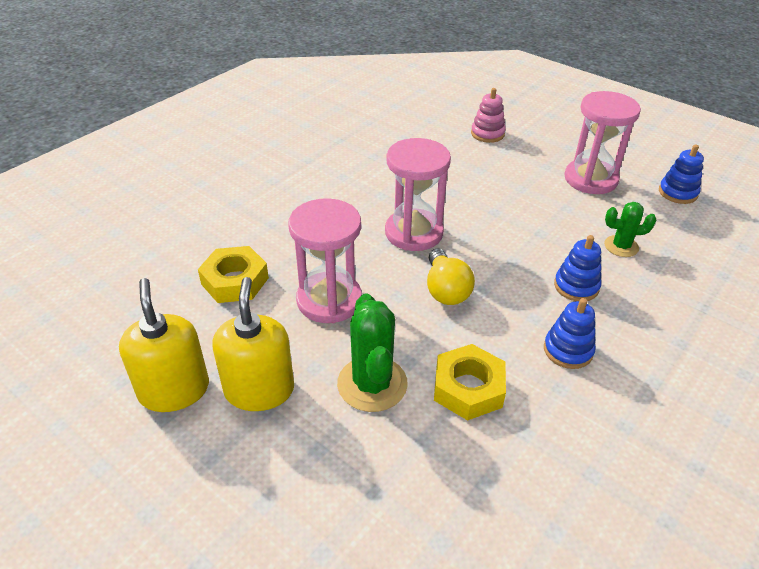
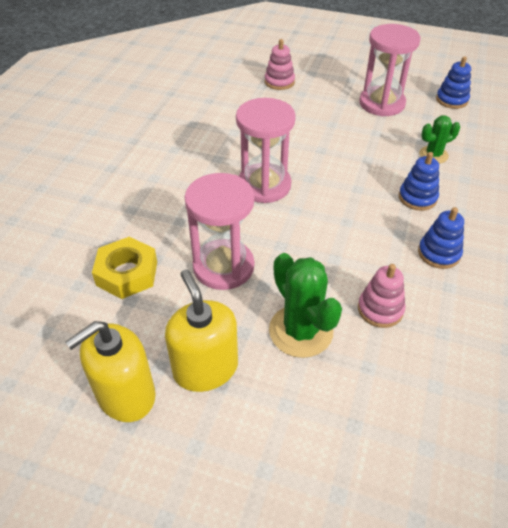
camera: 20 degrees left, 5 degrees up
yellow soap dispenser [119,278,209,412] -> yellow soap dispenser turned 90 degrees counterclockwise [65,321,156,422]
yellow light bulb [427,249,475,305] -> none
yellow nut [434,344,506,421] -> pink stacking toy [358,264,405,328]

